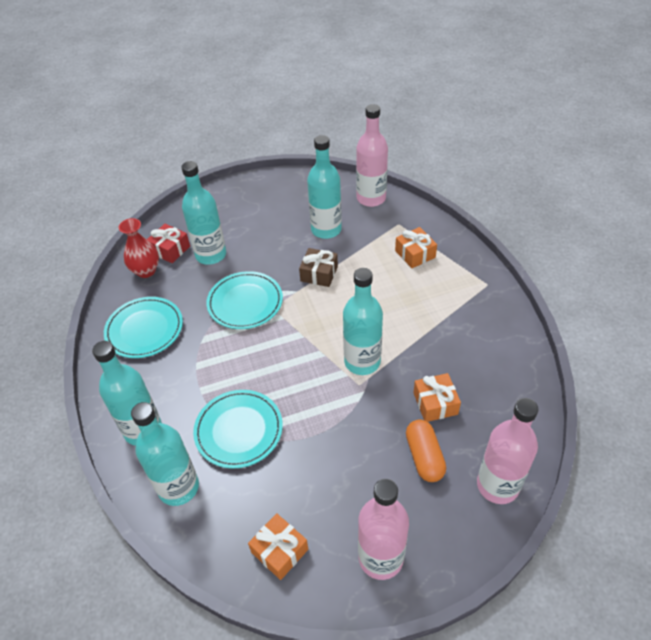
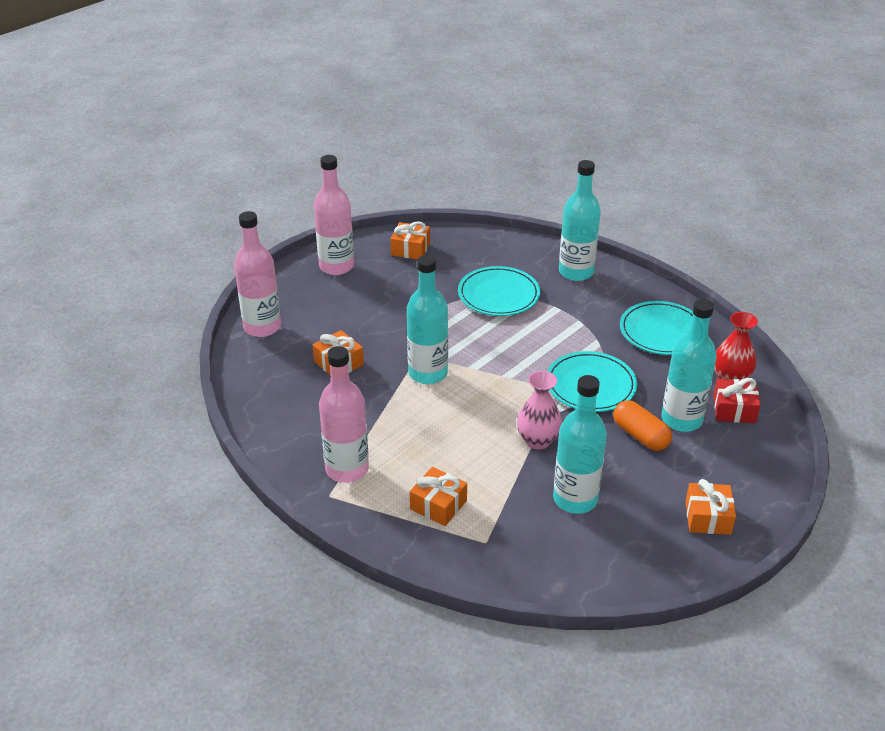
camera: 150 degrees right, 10 degrees down
turquoise bottle [131,402,199,506] -> none
brown gift [299,248,338,287] -> pink vase [517,371,562,450]
pink bottle [356,104,388,207] -> pink bottle moved to [319,346,369,483]
orange capsule [406,419,446,482] -> orange capsule moved to [614,400,672,451]
none -> orange gift [685,479,736,535]

